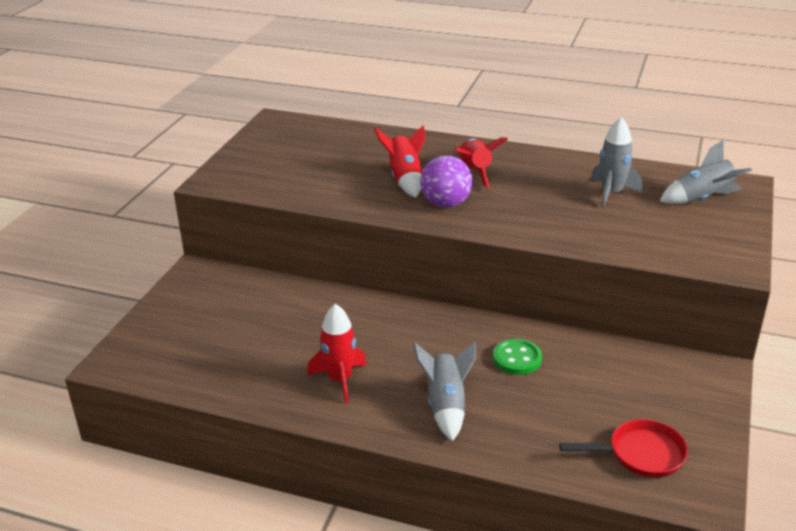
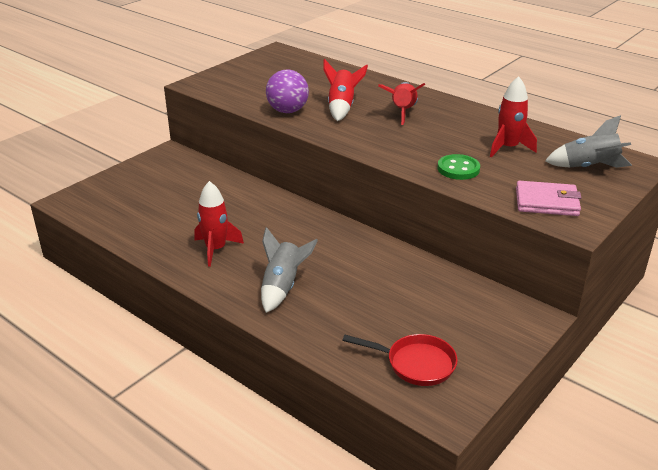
camera: 20 degrees right, 0 degrees up
purple ball [420,155,473,208] -> purple ball moved to [266,69,309,113]
green button [493,339,542,375] -> green button moved to [437,154,480,180]
grey rocket [590,117,642,208] -> red rocket [490,76,537,158]
none -> pink wallet [516,181,581,216]

